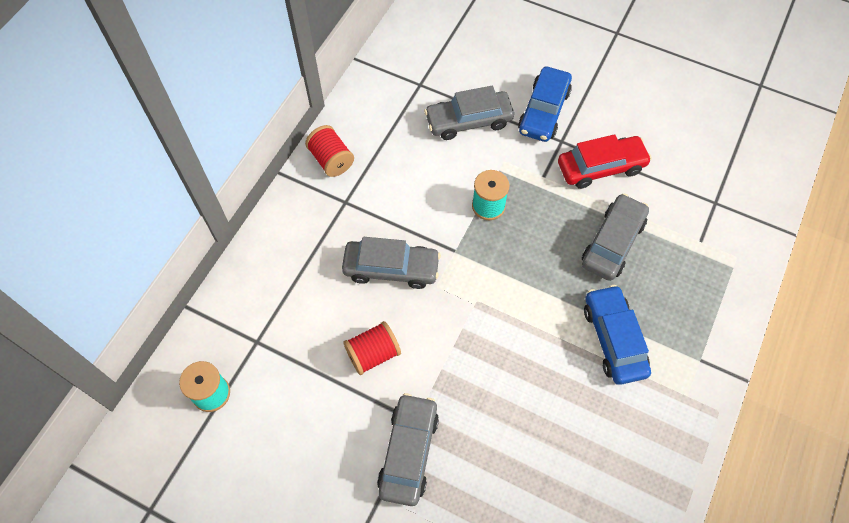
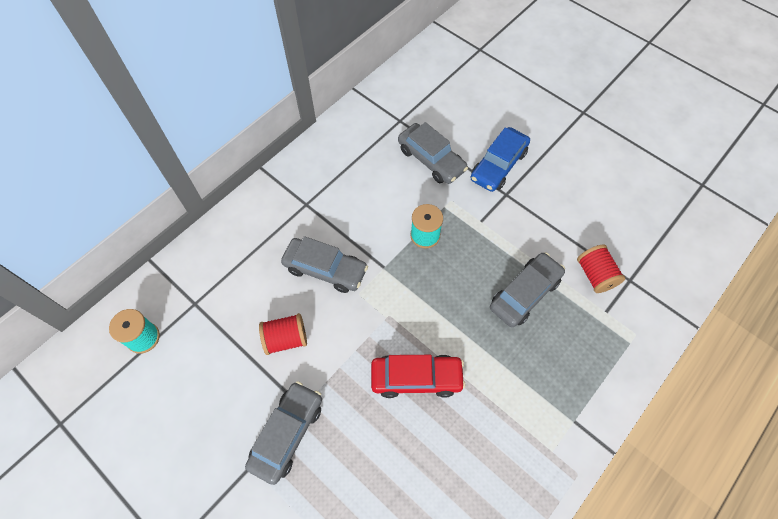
camera: 15 degrees right, 0 degrees up
red spool [305,125,354,177] -> red spool moved to [577,244,625,293]
grey car [424,86,514,140] -> grey car turned 135 degrees counterclockwise [398,122,468,184]
red car [558,134,652,189] -> red car moved to [371,355,466,398]
blue car [584,285,651,385] -> none

